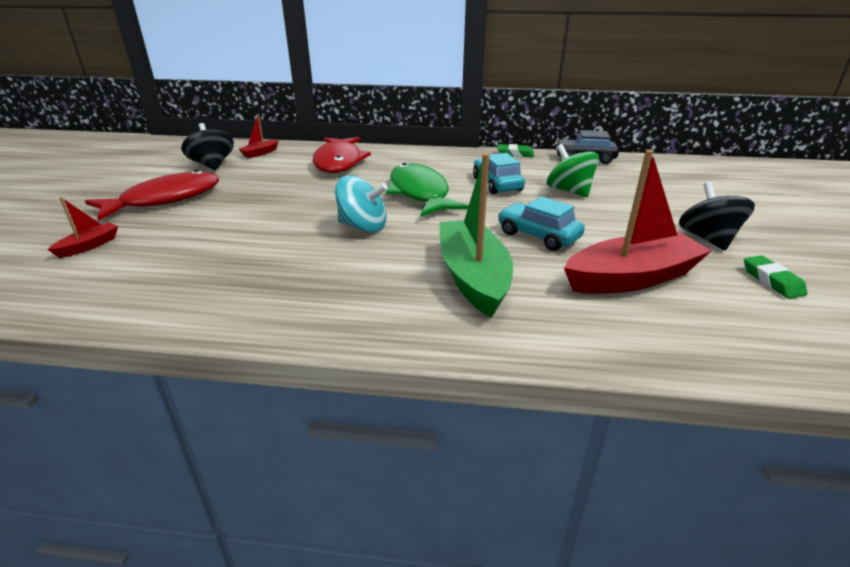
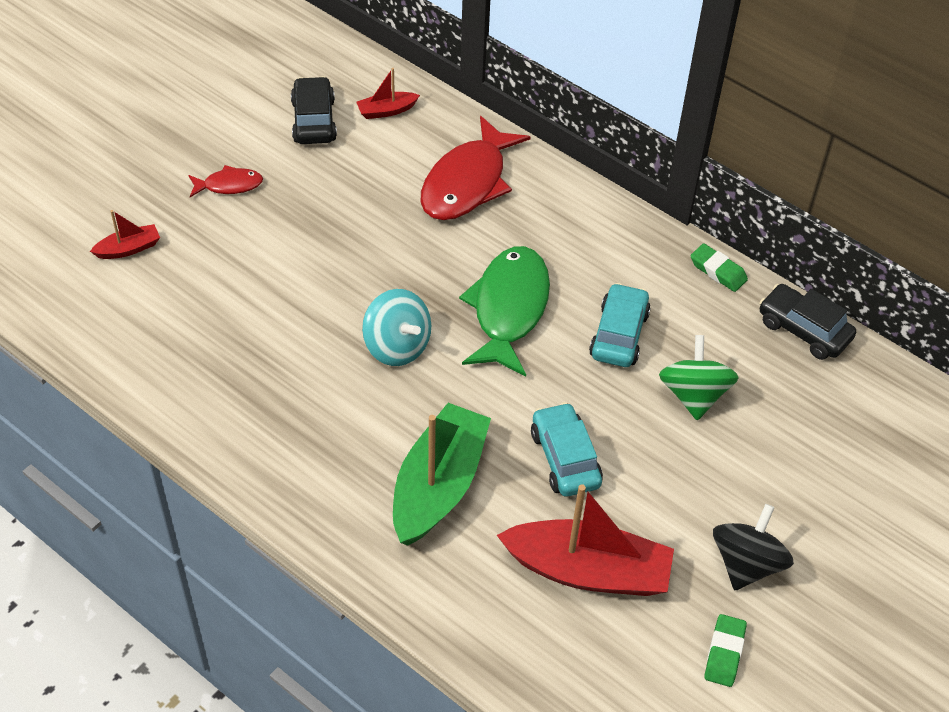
camera: 30 degrees right, 20 degrees up
red fish [85,170,219,221] -> red fish [188,165,263,197], size x0.49
black spinning top [181,123,234,170] -> black car [291,76,337,144]

